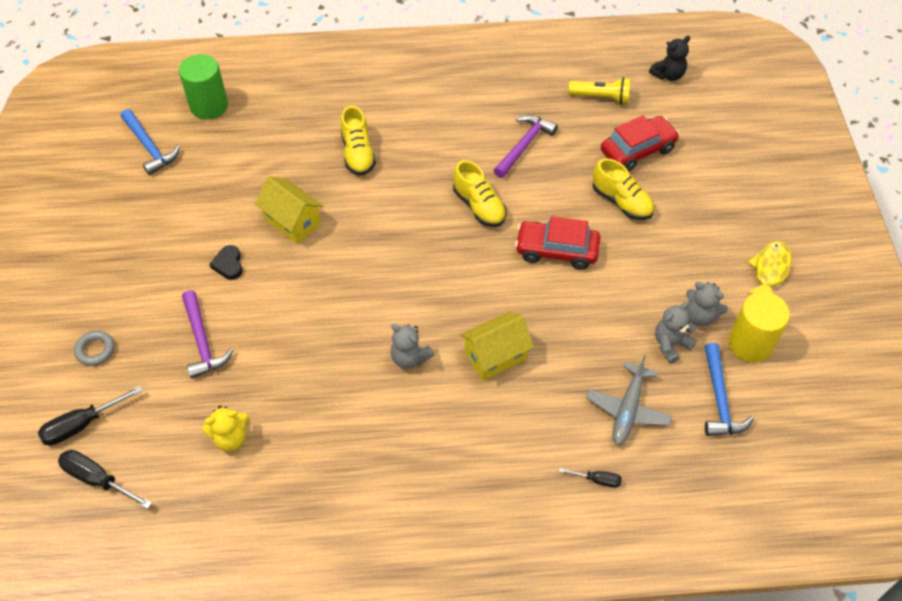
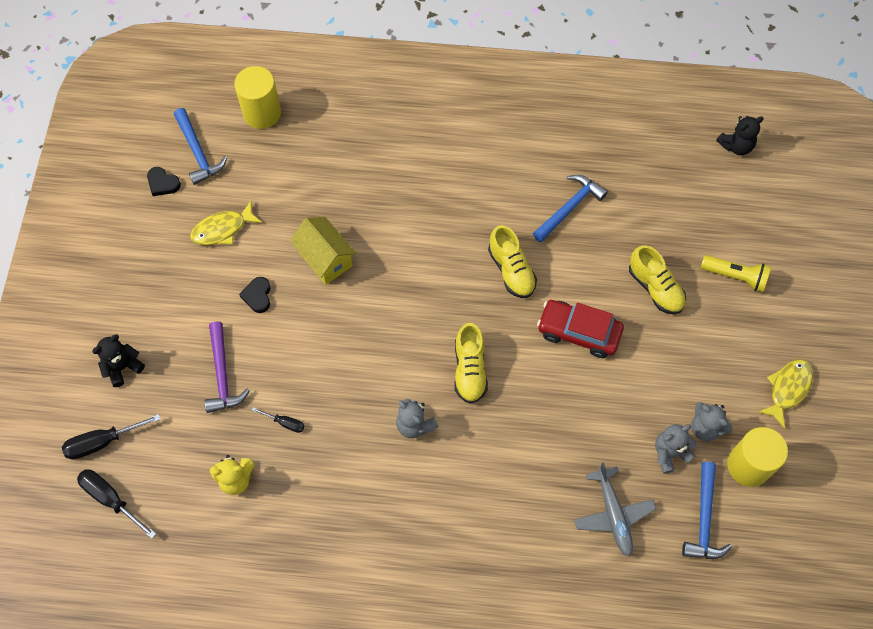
camera: 10 degrees right, 10 degrees up
grey ring [74,330,114,366] -> black teddy bear [92,334,145,387]
green cylinder [179,54,228,120] -> yellow cylinder [234,66,281,129]
yellow shoe [341,106,376,176] -> yellow shoe moved to [454,323,488,404]
yellow house [460,311,534,381] -> none
purple hammer [493,115,558,178] -> blue hammer [533,175,608,242]
black screwdriver [559,468,622,487] -> black screwdriver moved to [252,407,304,433]
yellow flashlight [569,77,631,104] -> yellow flashlight moved to [701,255,771,292]
grey plane [586,355,672,445] -> grey plane turned 45 degrees counterclockwise [574,462,656,557]
red car [601,115,680,172] -> none
none -> black heart [147,167,181,196]
none -> yellow fish [190,201,262,245]

